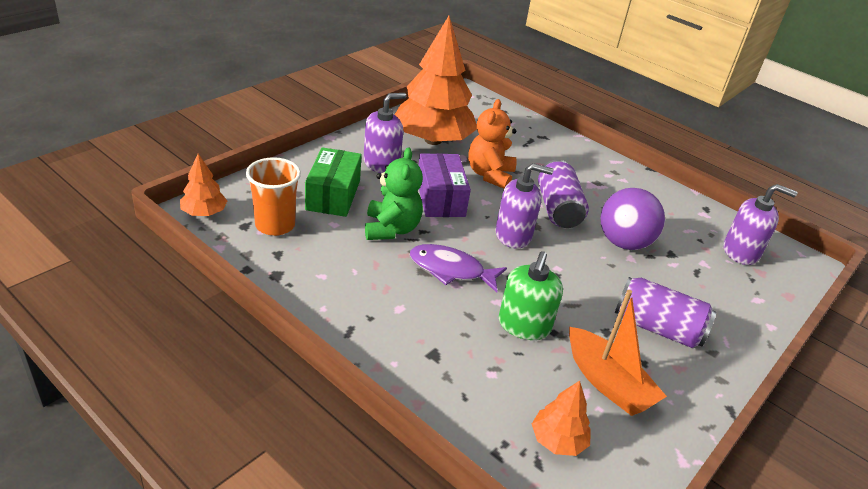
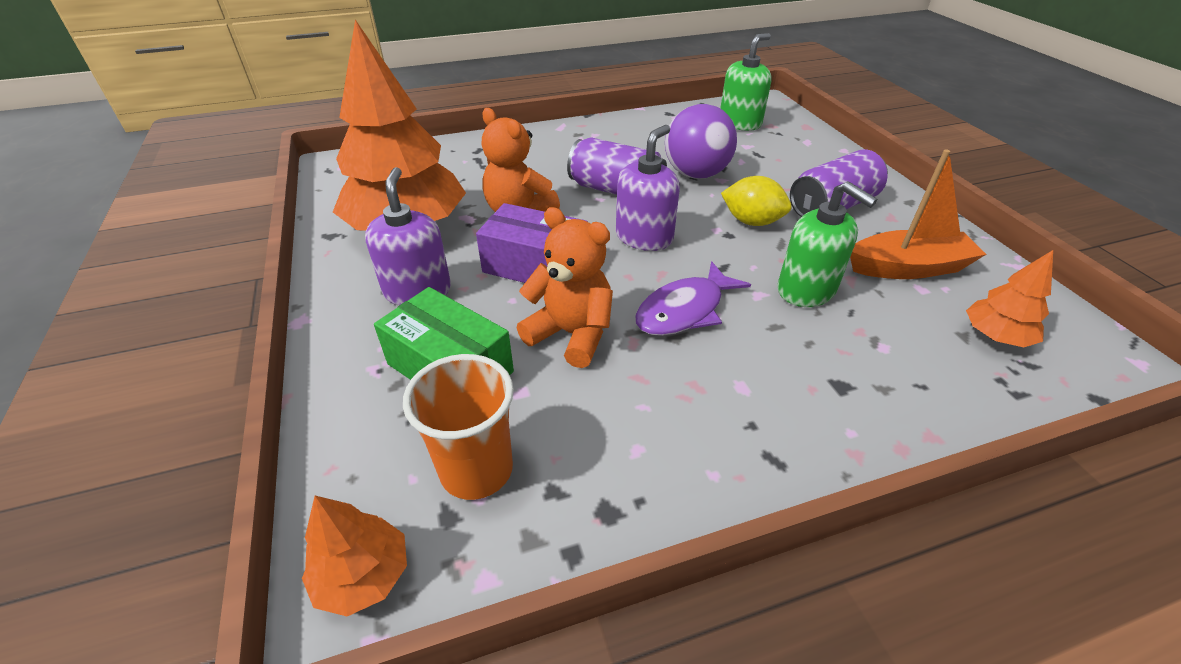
camera: 55 degrees left, 5 degrees up
green teddy bear [365,148,423,240] -> orange teddy bear [517,207,613,368]
purple soap dispenser [724,184,797,265] -> green soap dispenser [720,33,772,131]
none -> yellow lemon [721,176,792,226]

